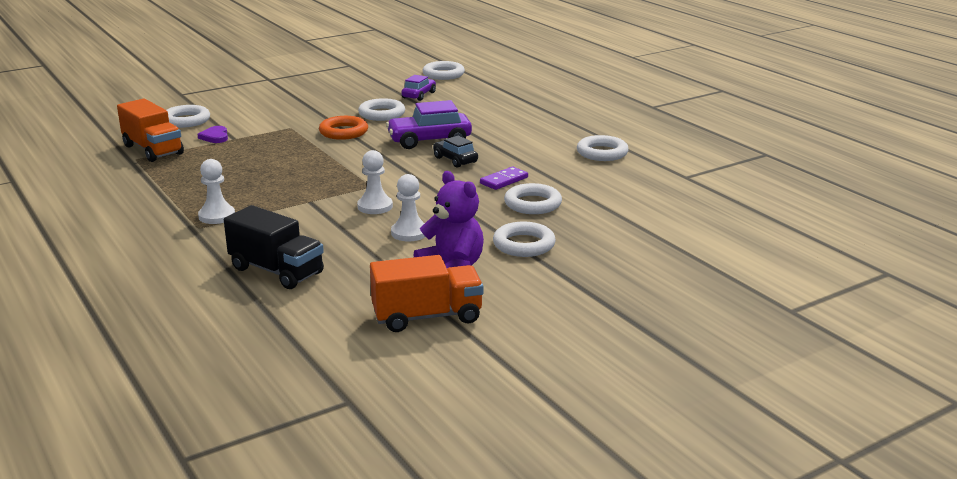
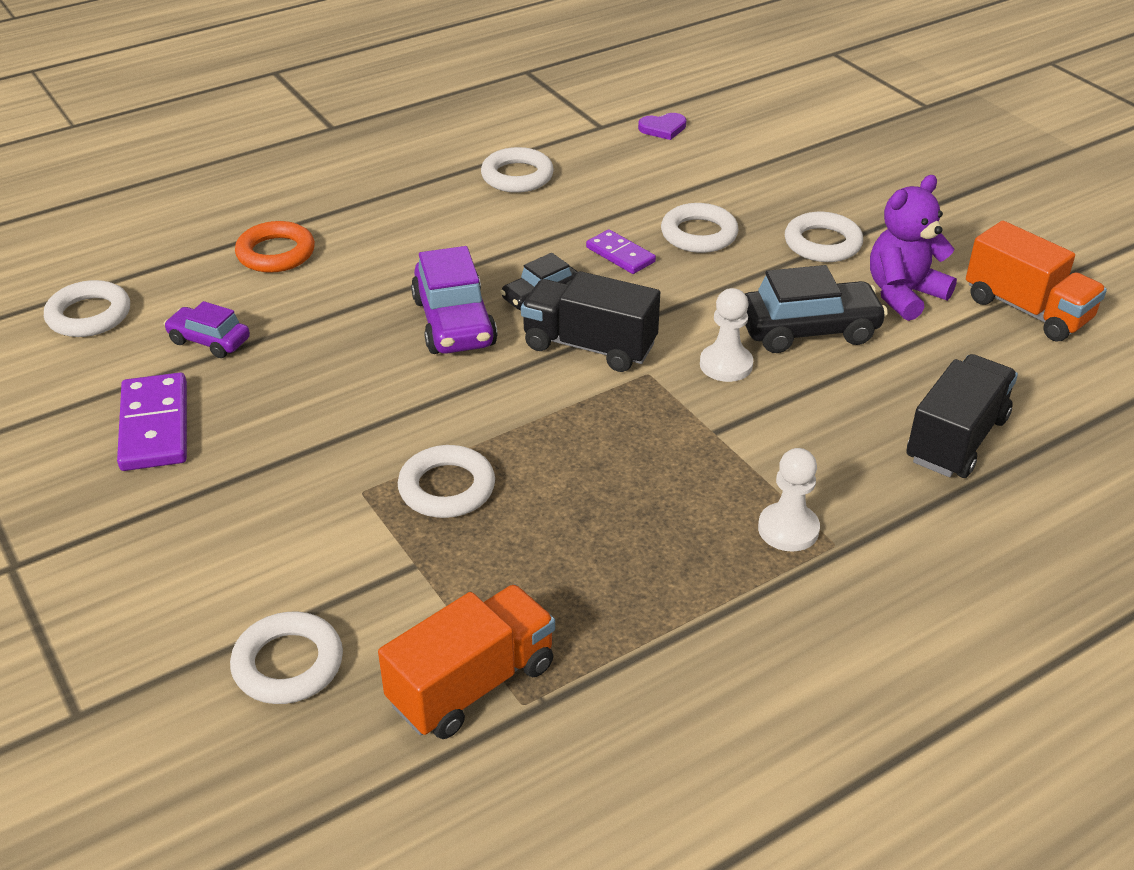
camera: 90 degrees left, 15 degrees up
purple heart [198,126,228,143] -> purple heart moved to [638,113,686,140]
orange ring [319,116,368,140] -> orange ring moved to [235,221,315,273]
white ring [358,98,405,121] -> white ring moved to [398,445,495,518]
orange truck [370,255,484,332] -> orange truck turned 150 degrees clockwise [966,221,1107,342]
white pawn [391,174,425,241] -> black car [745,265,888,353]
none -> purple domino [117,372,187,471]
none -> black truck [521,271,660,372]

